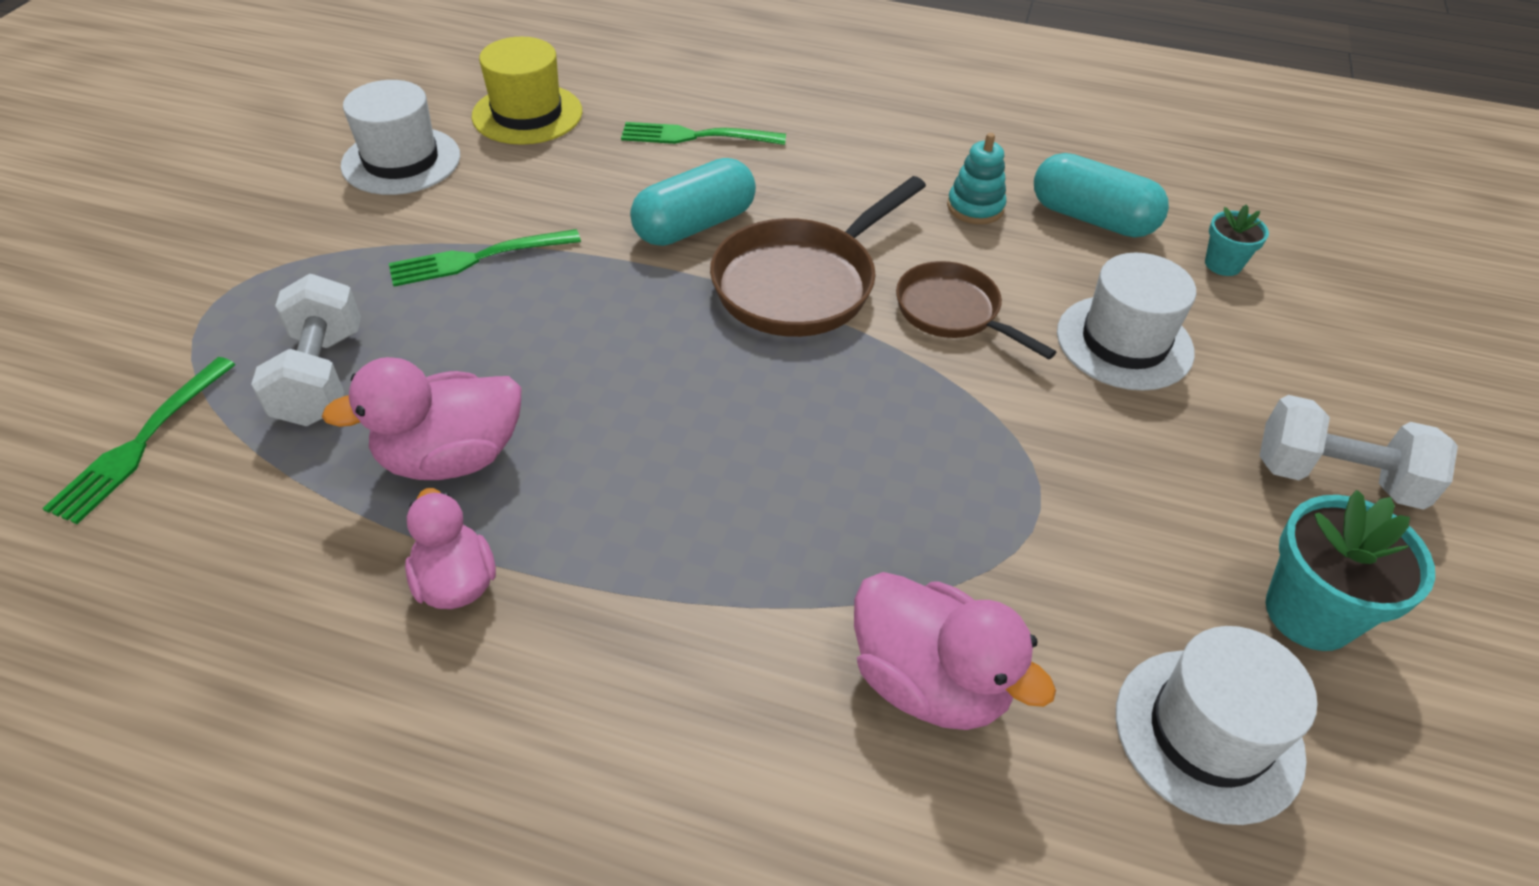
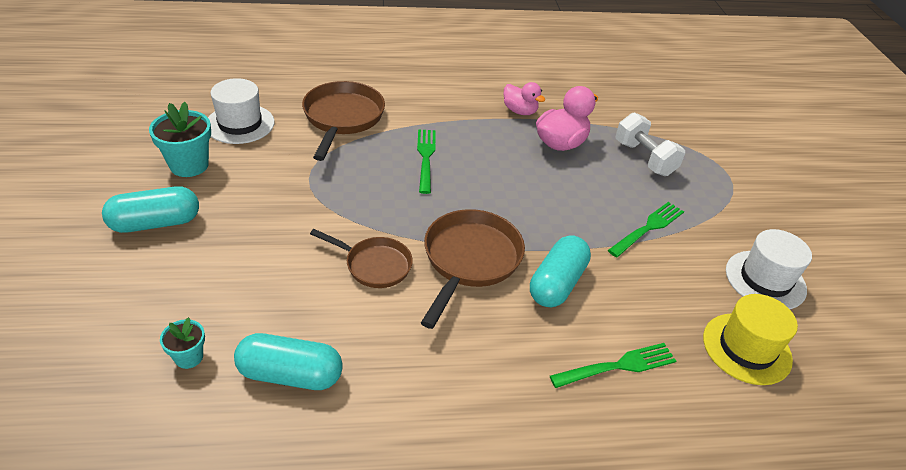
camera: 155 degrees right, 5 degrees down
green fork [42,357,236,524] -> green fork moved to [417,129,436,194]
pink duck [854,572,1056,730] -> brown pan [302,81,385,161]
turquoise stacking toy [947,133,1006,224] -> none
white hat [1057,252,1196,391] -> none
white dumbbell [1259,395,1458,510] -> turquoise capsule [102,186,199,233]

